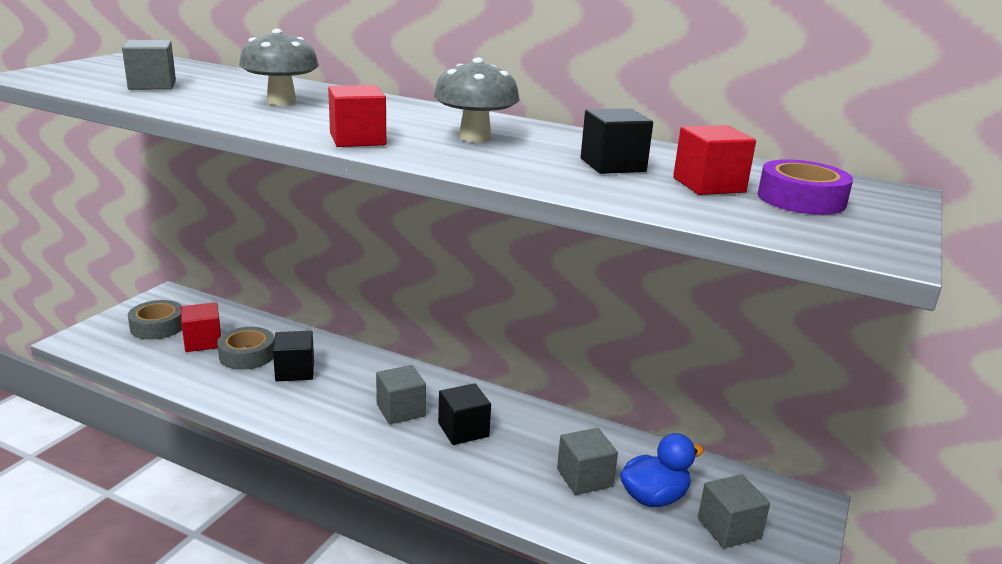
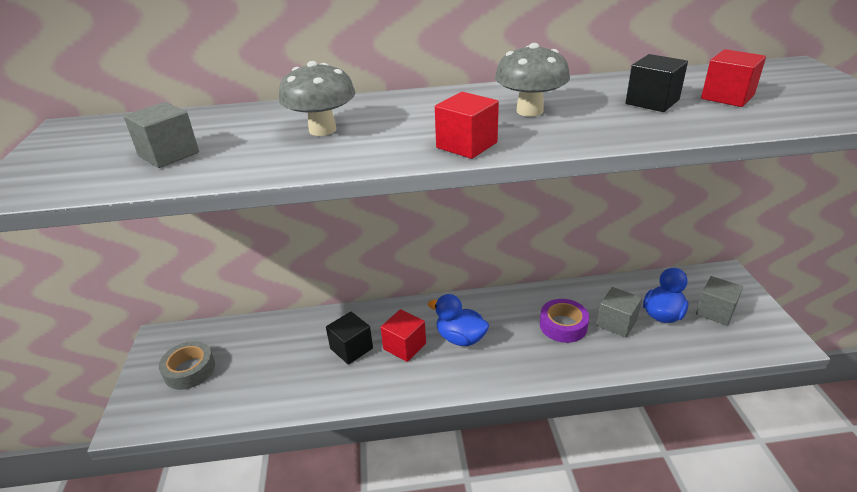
camera: 30 degrees left, 10 degrees up
red cube [181,302,221,352] -> red cube moved to [381,309,426,362]
grey tape [217,327,274,370] -> none
grey cube [376,365,426,424] -> blue duck [428,294,489,346]
black cube [438,383,491,445] -> none
purple tape [758,159,853,215] -> purple tape moved to [540,299,589,343]

